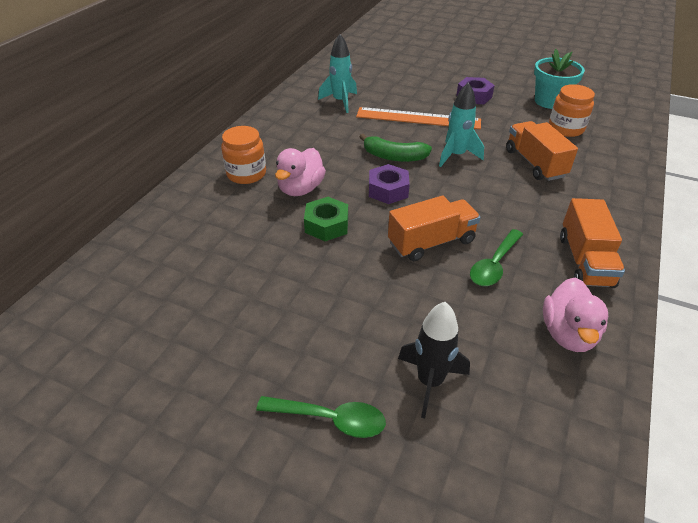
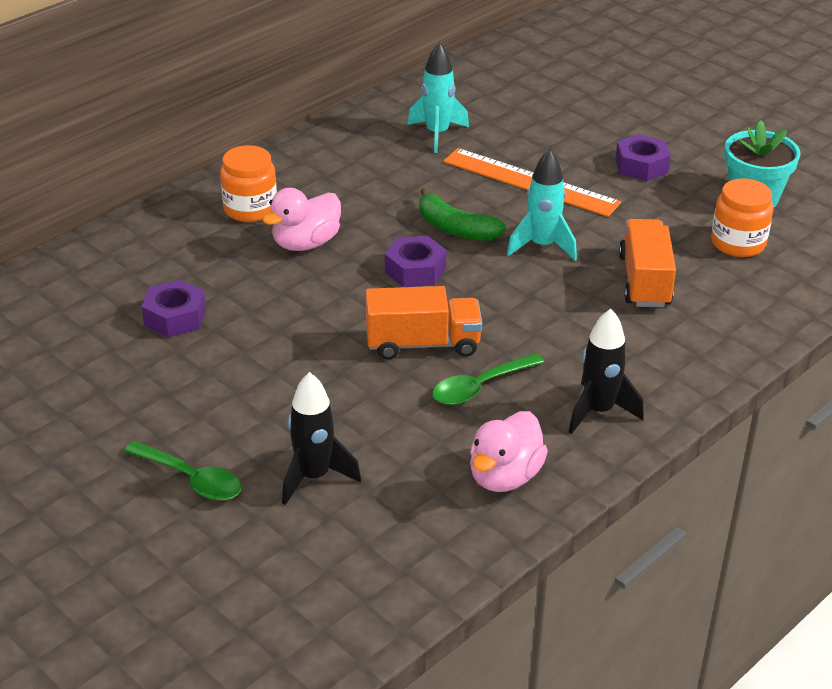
camera: 20 degrees right, 5 degrees down
green nut [304,197,348,241] -> none
orange truck [560,198,625,288] -> black rocket [569,309,644,434]
none -> purple nut [142,279,206,338]

